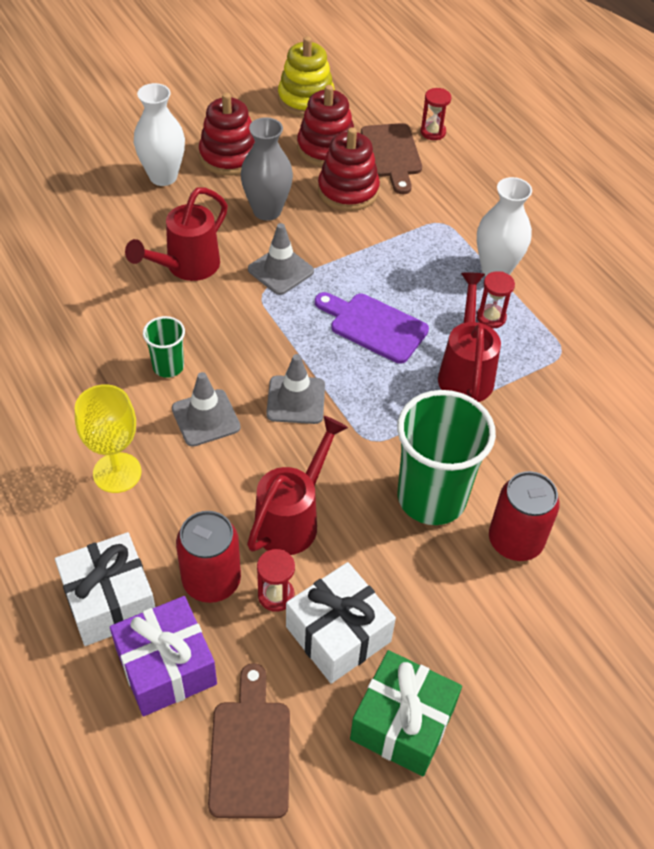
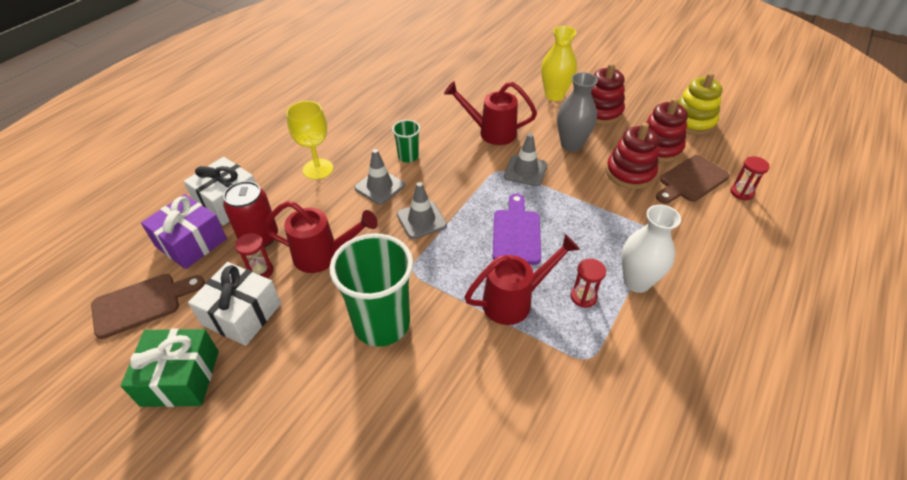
camera: 65 degrees right, 5 degrees down
white vase [134,83,185,186] -> yellow vase [541,26,577,101]
red can [489,471,560,561] -> none

